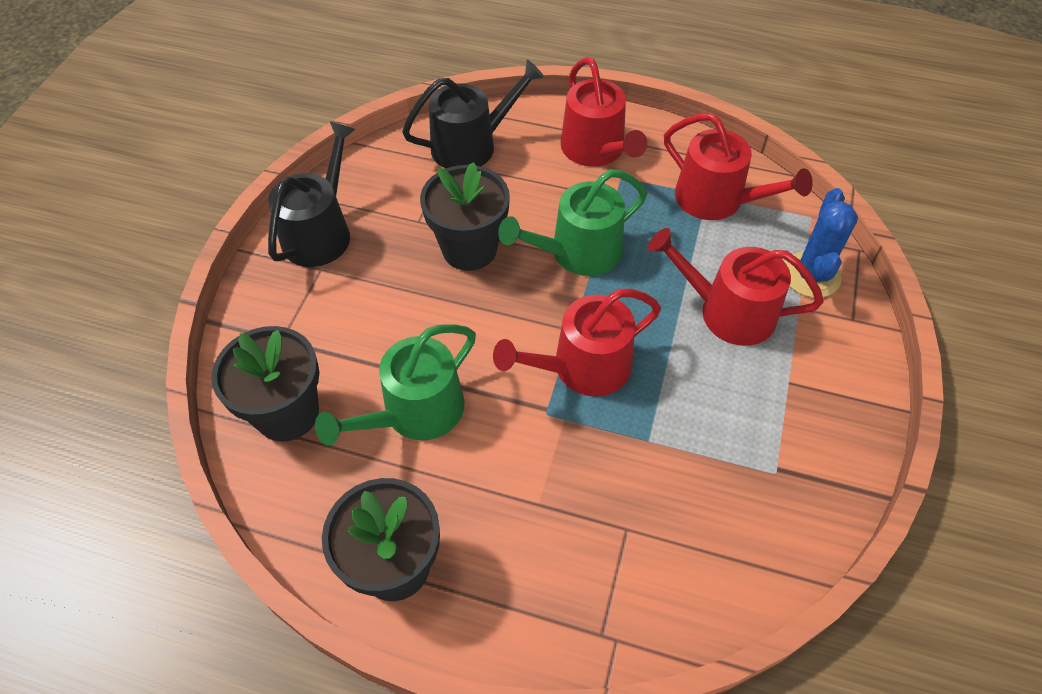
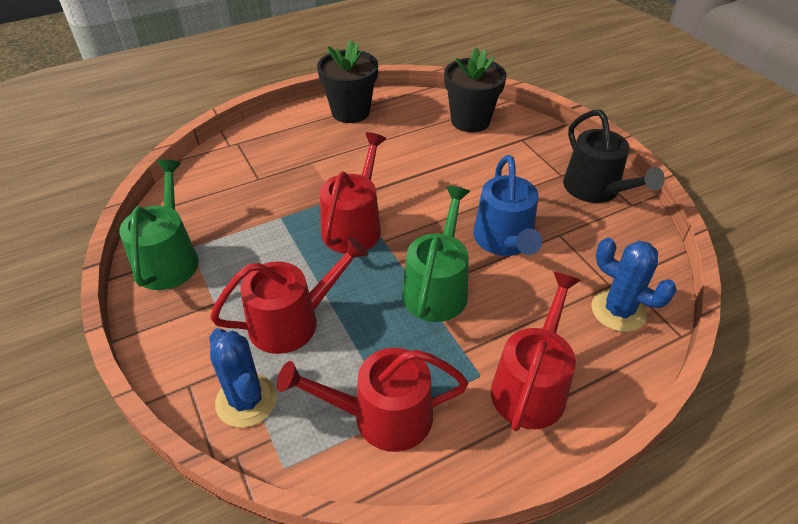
camera: 135 degrees right, 10 degrees down
green watering can [315,324,476,445] -> green watering can moved to [119,160,199,290]
black watering can [402,59,544,168] -> blue cactus [591,238,677,332]
black flower pot [420,162,510,271] -> blue watering can [473,155,542,256]
red watering can [561,57,647,167] -> red watering can turned 90 degrees clockwise [491,272,581,431]

